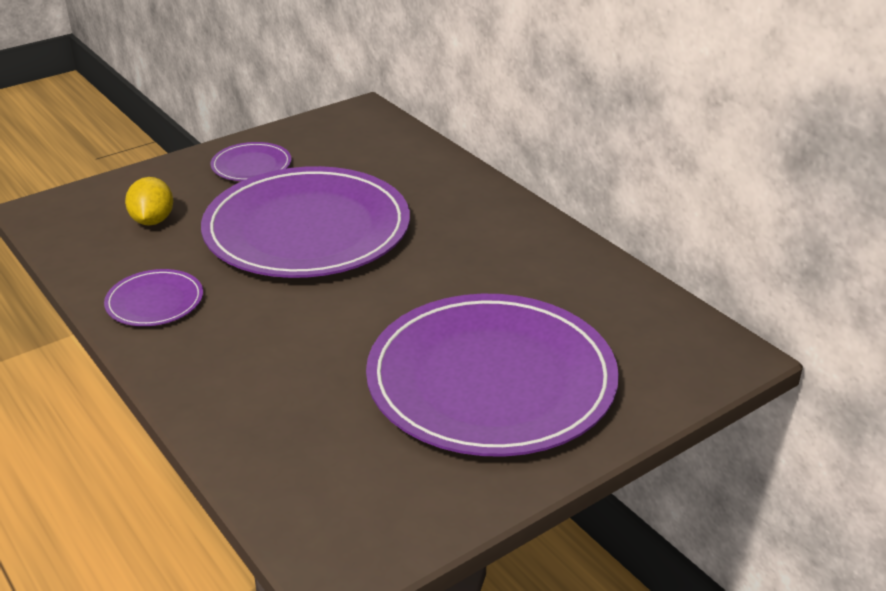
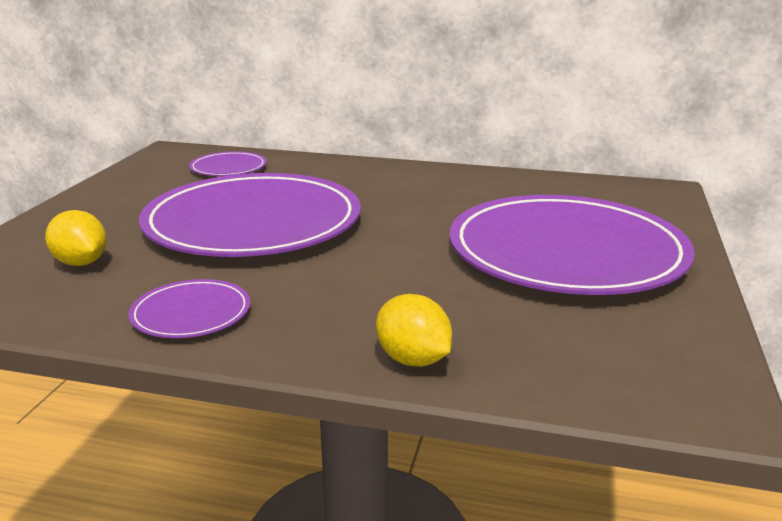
camera: 40 degrees left, 10 degrees down
purple plate [211,142,291,181] -> purple plate moved to [189,151,267,176]
none -> yellow lemon [376,294,452,367]

